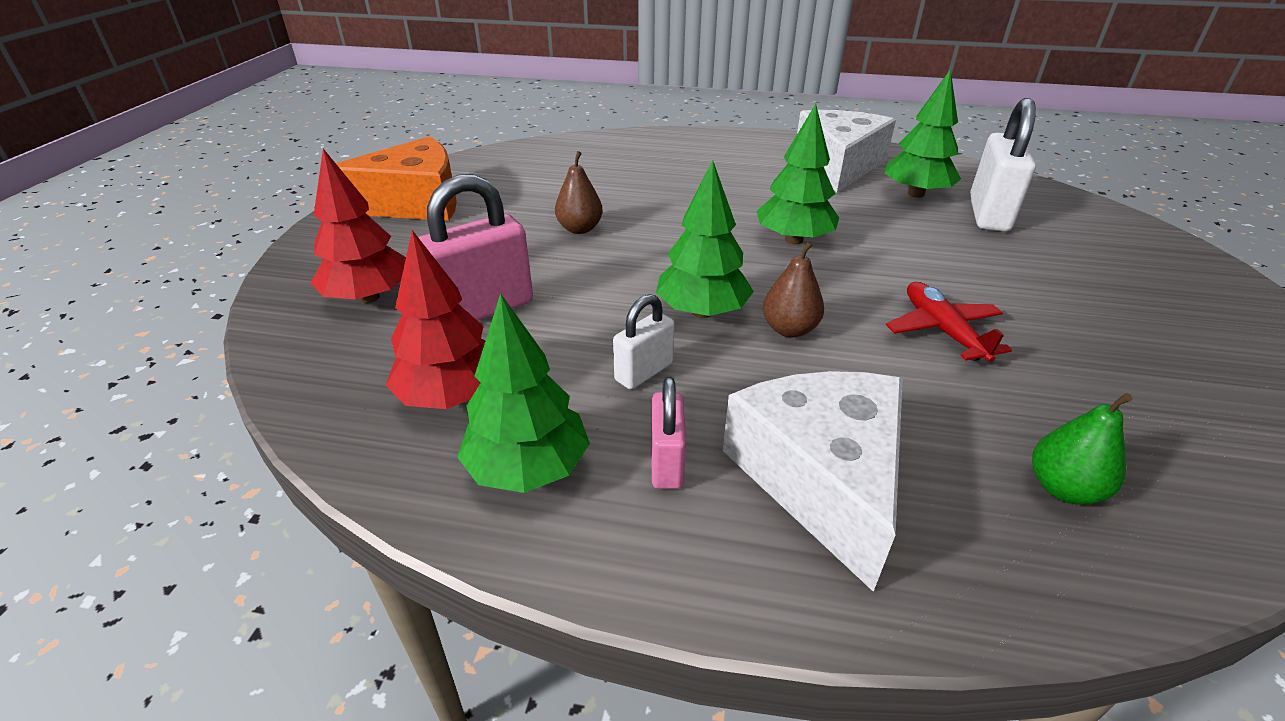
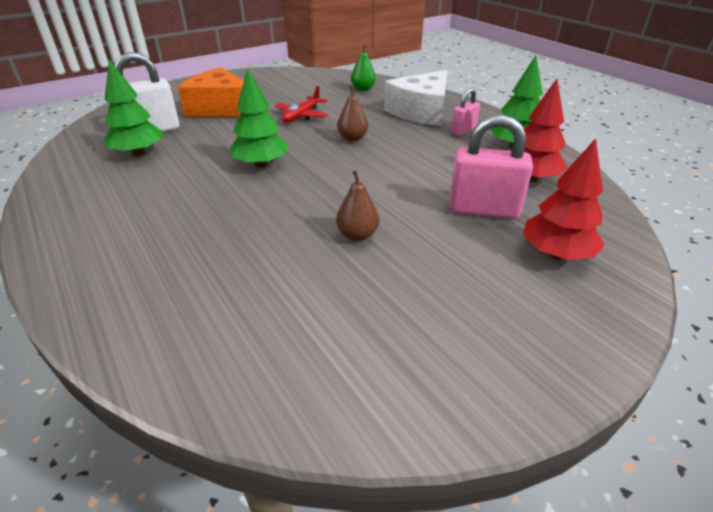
camera: 135 degrees left, 0 degrees up
orange cheese [336,136,457,221] -> orange cheese moved to [178,67,244,117]
white padlock [613,294,674,389] -> none
green tree [656,160,754,318] -> none
white cheese [797,110,896,192] -> none

